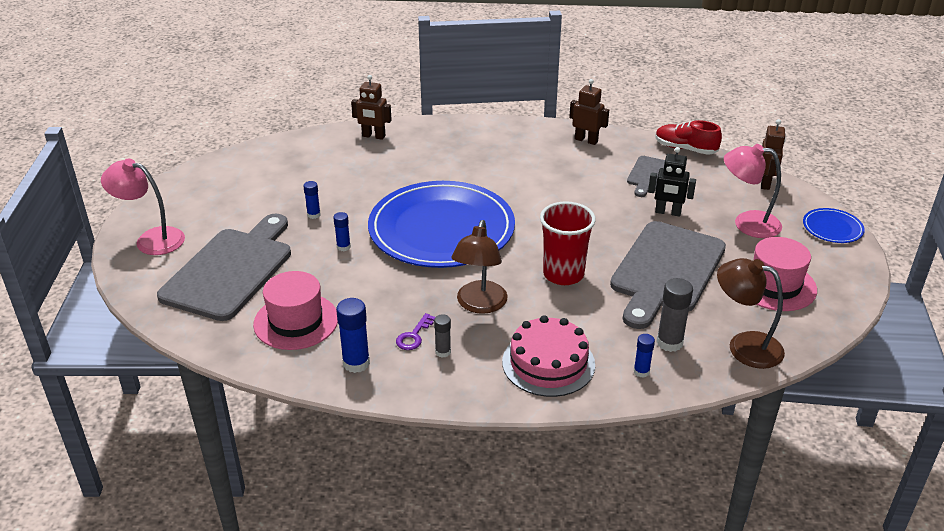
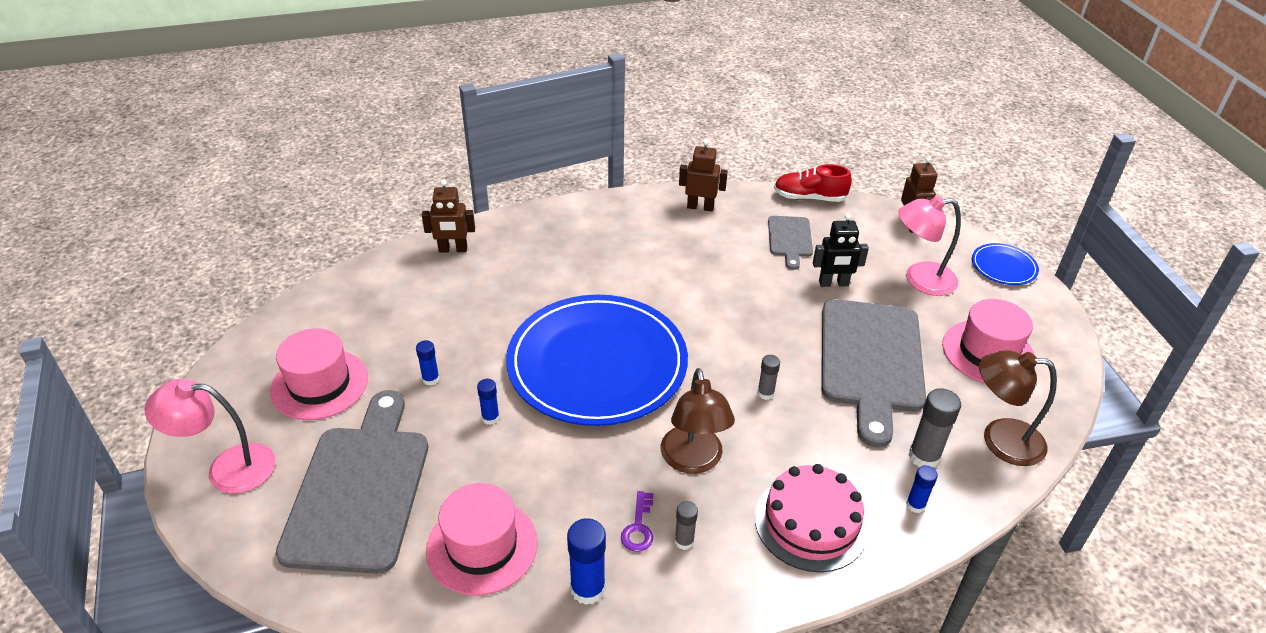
camera: 20 degrees left, 5 degrees up
red cup [540,201,596,285] -> grey glue stick [757,355,780,400]
none -> pink hat [270,328,368,420]

